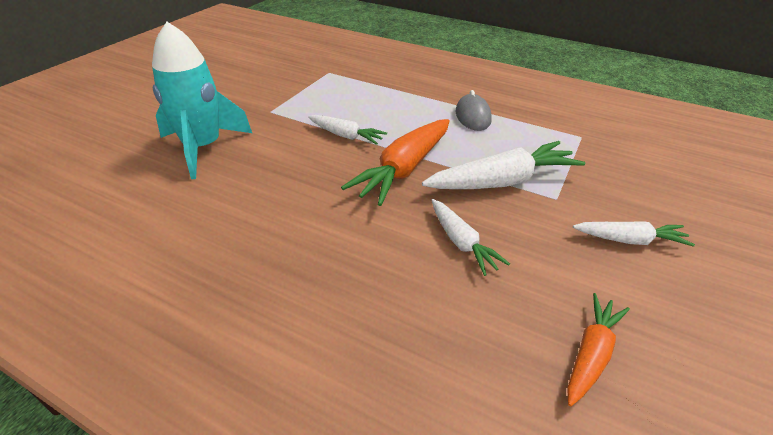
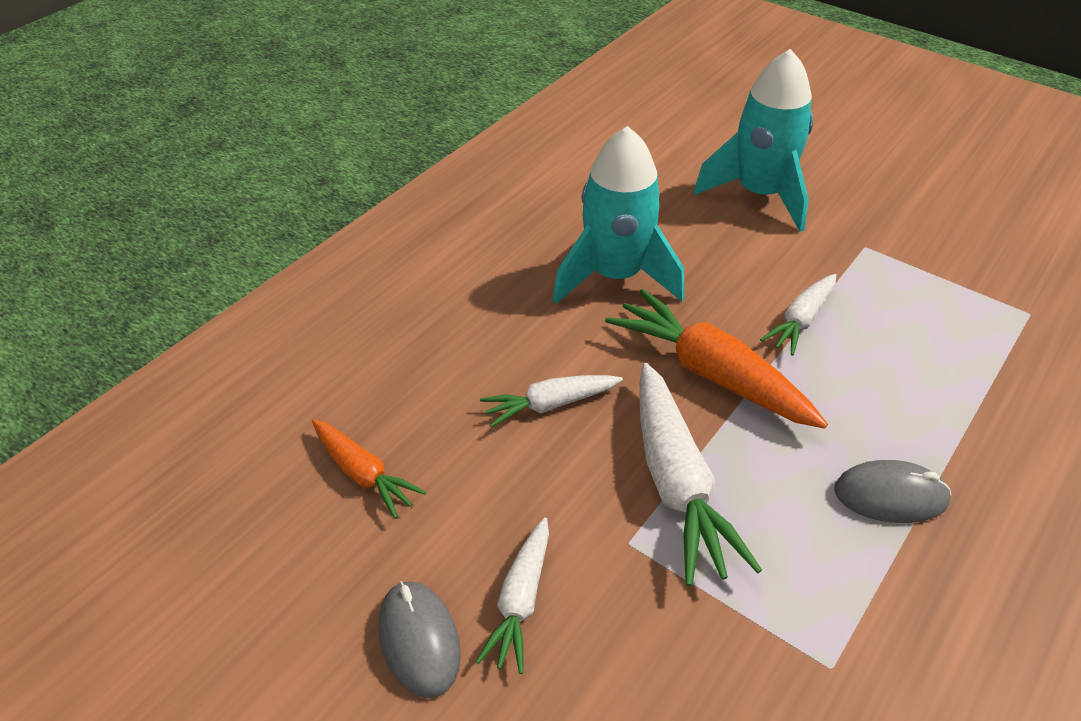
camera: 100 degrees right, 5 degrees up
none -> grey mouse [379,581,461,698]
none -> turquoise rocket [553,126,684,304]

